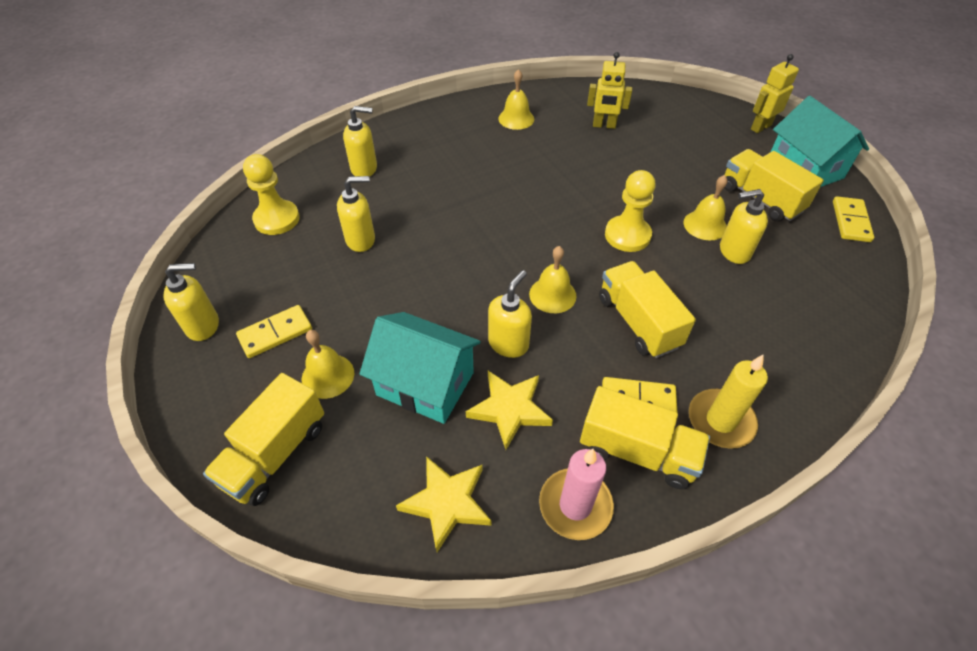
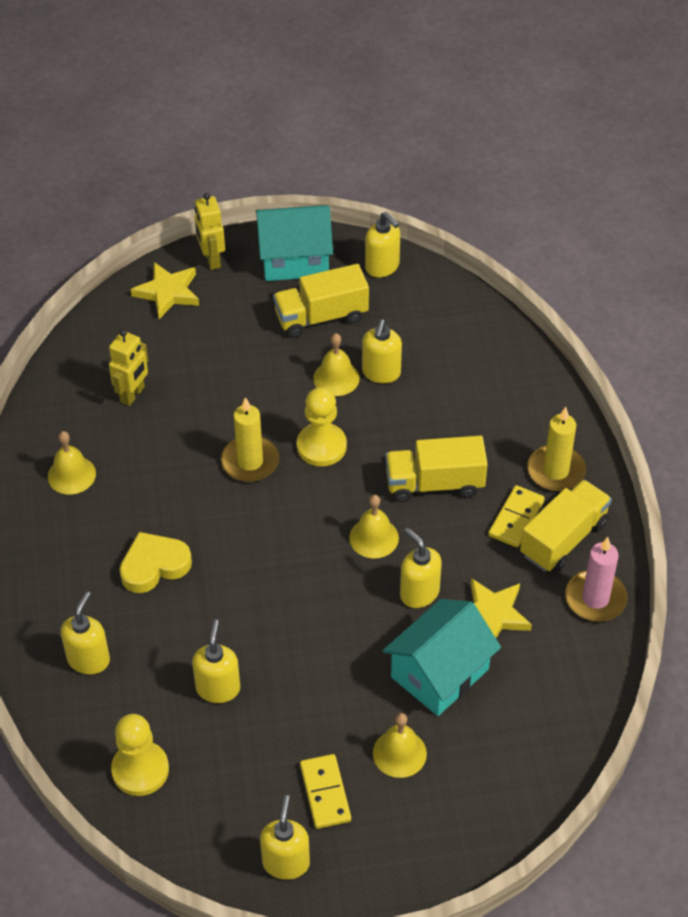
camera: 70 degrees left, 0 degrees up
yellow truck [203,373,324,506] -> none
yellow star [396,456,491,552] -> yellow star moved to [130,262,199,319]
yellow domino [833,196,874,242] -> yellow soap dispenser [365,212,400,277]
none -> yellow heart [119,532,192,593]
none -> yellow candle [221,397,279,482]

